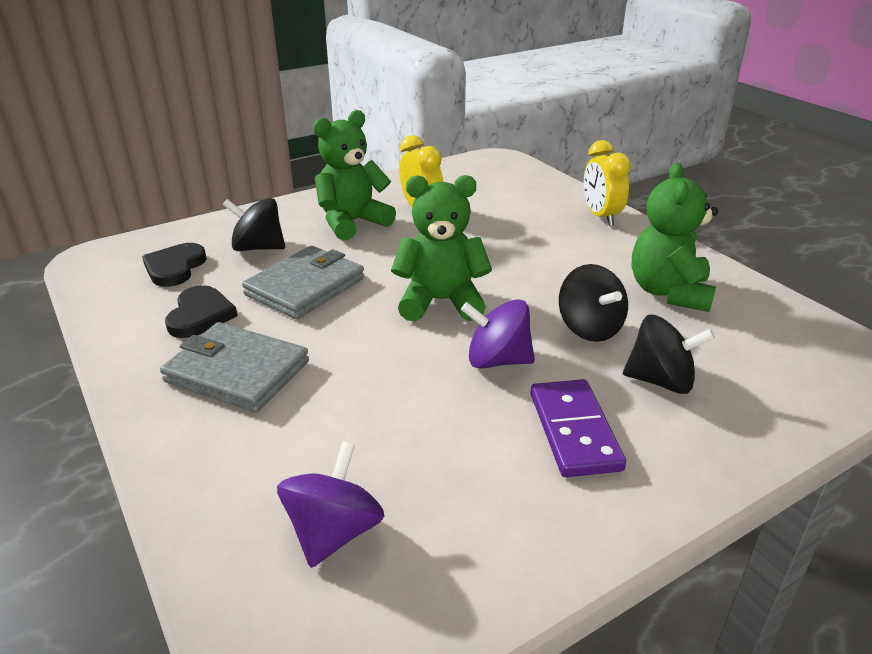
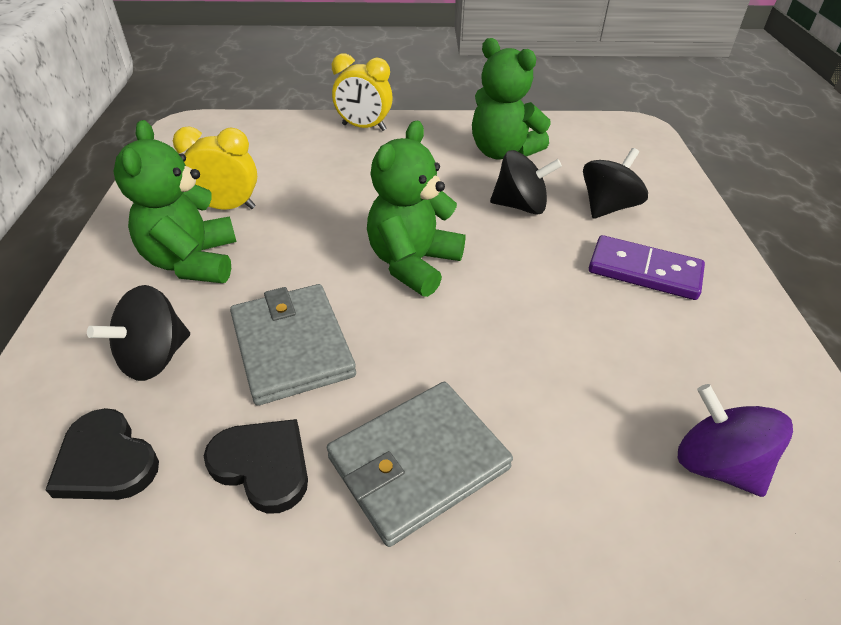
camera: 60 degrees left, 10 degrees up
purple spinning top [461,299,535,369] -> none

